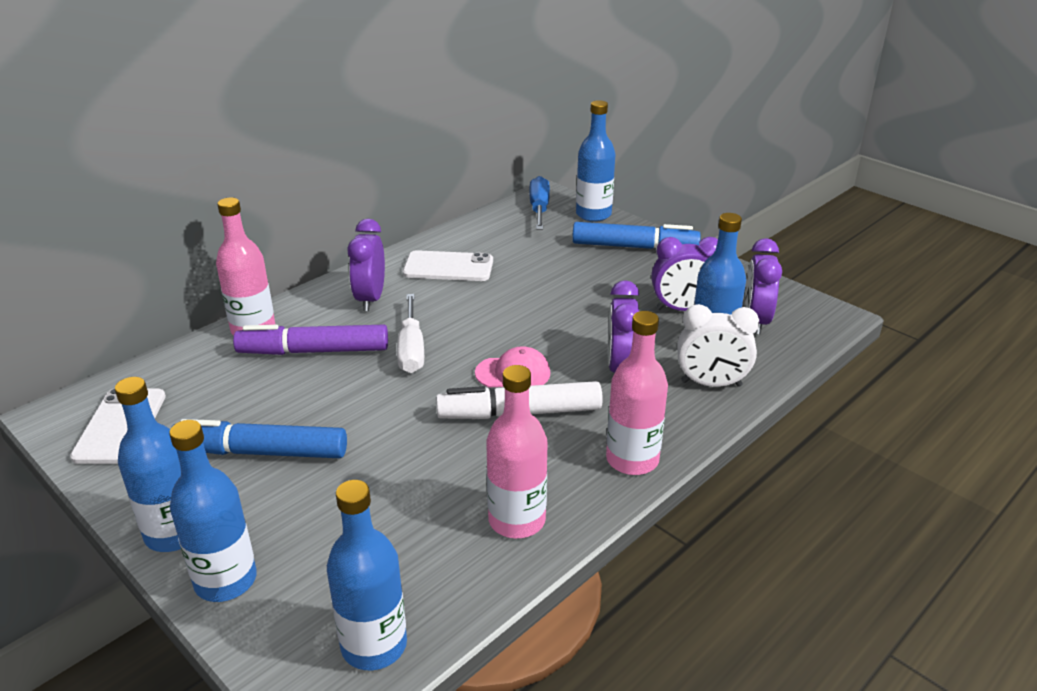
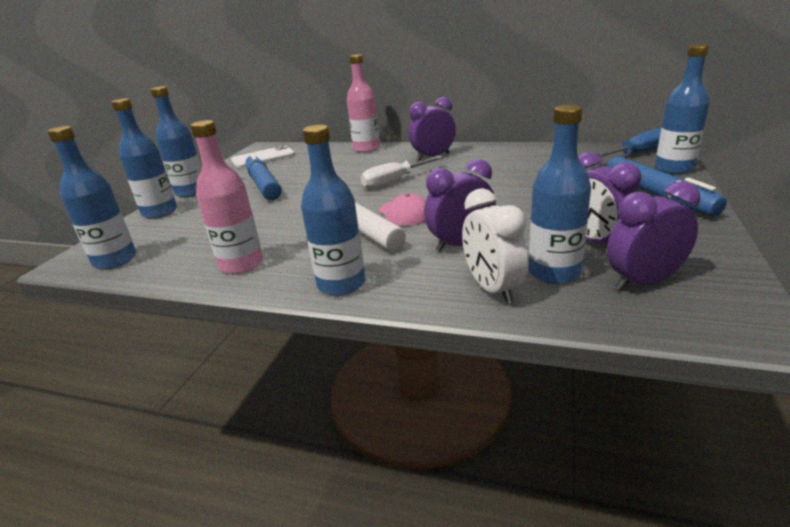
camera: 65 degrees right, 5 degrees down
purple marker [233,325,388,355] -> none
white phone [403,250,493,281] -> none
pink bottle [606,311,668,475] -> blue bottle [301,125,365,296]

